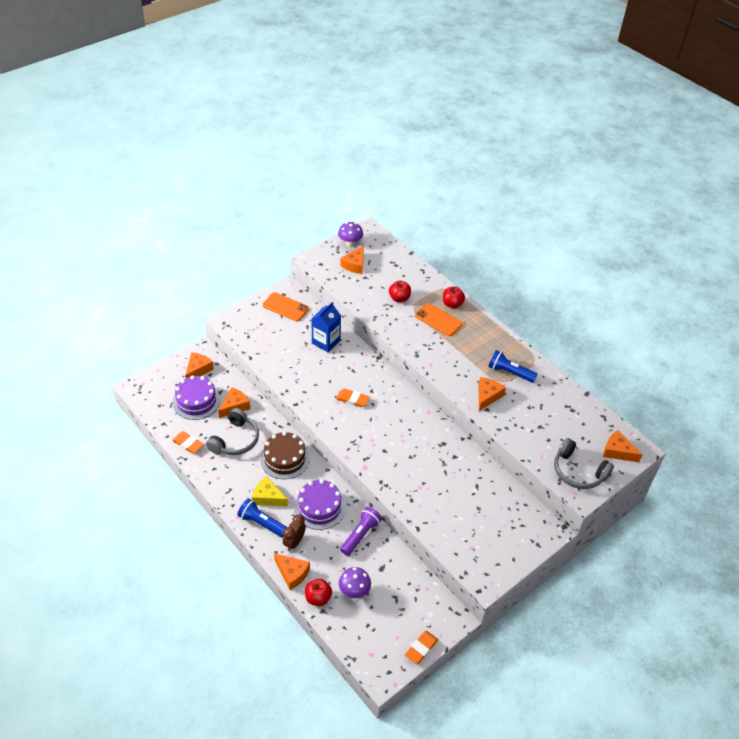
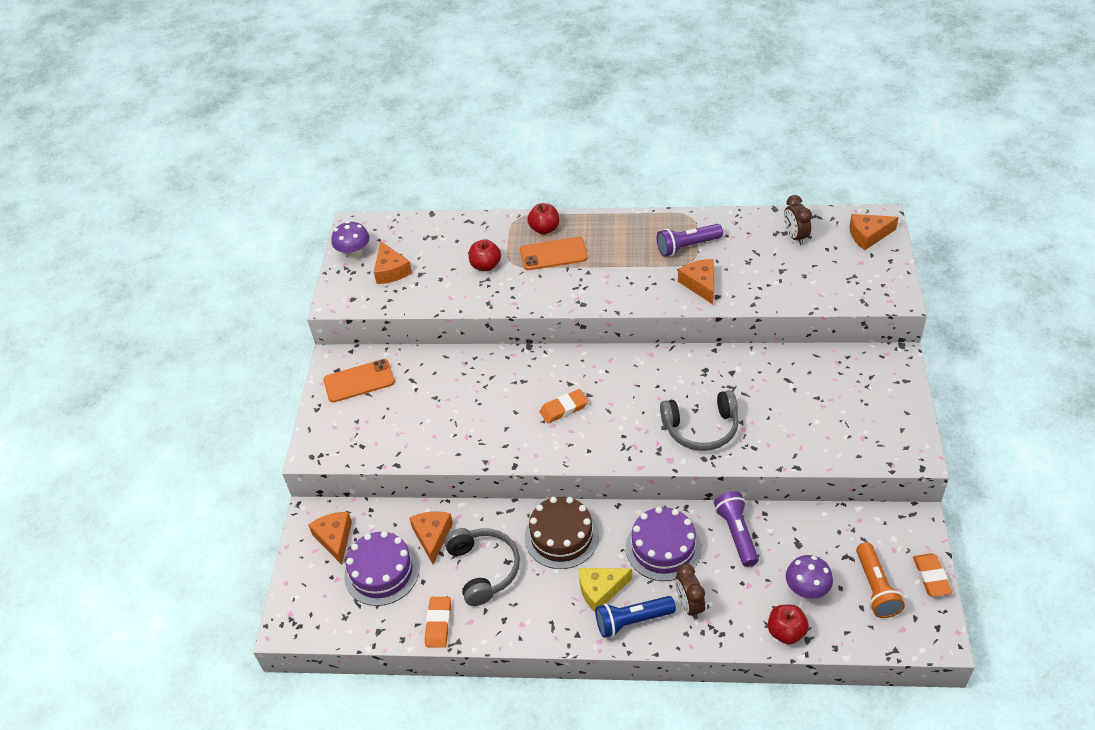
camera: 40 degrees left, 0 degrees up
orange eraser [172,431,204,454] -> orange eraser turned 75 degrees counterclockwise [425,597,451,648]
orange cheese [274,553,310,590] -> none
blue carton [311,302,341,352] -> none
blue flashlight [488,350,538,383] -> purple flashlight [657,224,723,257]
grey headphones [554,438,614,489] -> grey headphones moved to [660,390,739,451]
none -> brown clock [784,195,812,245]
none -> orange flashlight [856,542,905,618]

